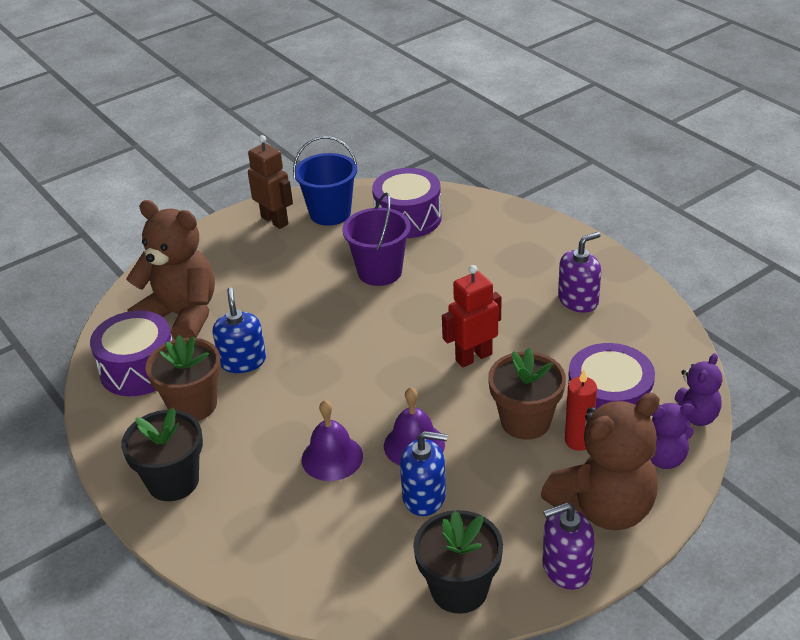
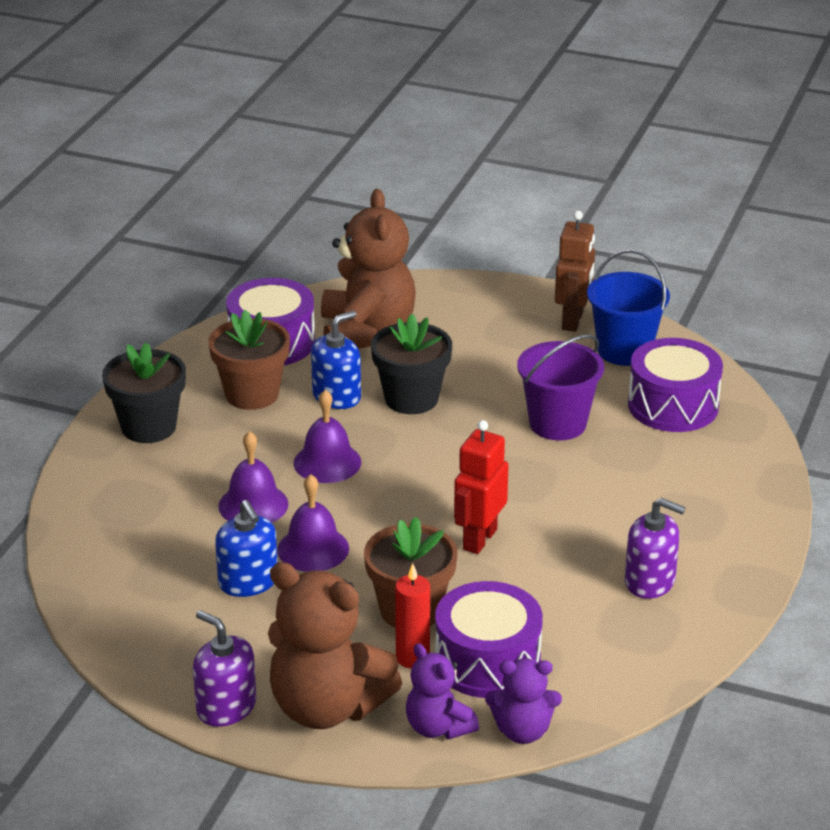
camera: 55 degrees right, 5 degrees down
black flower pot [413,510,503,614] -> black flower pot moved to [371,314,452,414]
red robot [442,265,501,367] -> red robot turned 90 degrees counterclockwise [454,420,508,554]
none -> purple bell [294,390,361,483]

